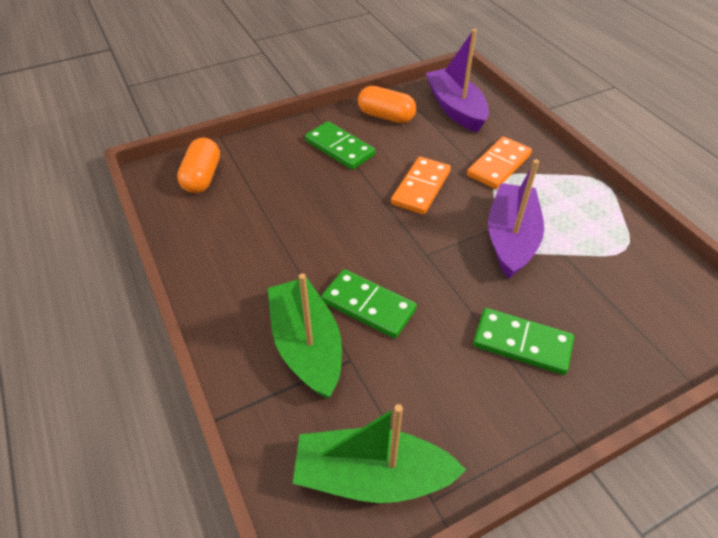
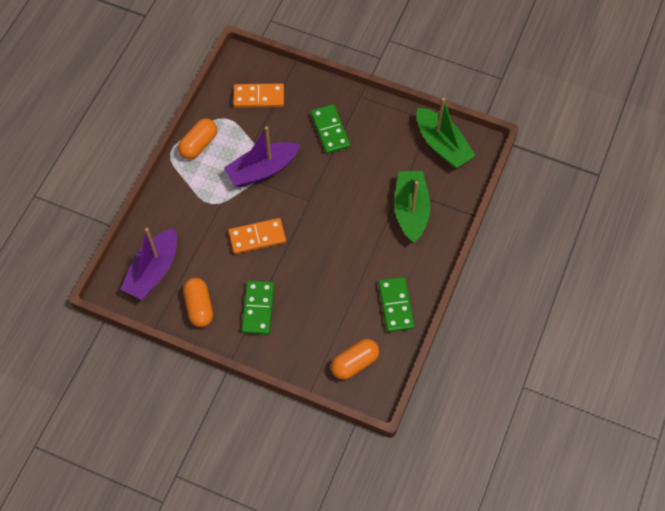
camera: 130 degrees left, 15 degrees up
green boat [268,274,342,399] -> green boat turned 150 degrees clockwise [394,171,431,243]
green domino [321,269,417,338] -> green domino moved to [378,277,415,332]
orange domino [467,136,532,189] -> orange domino moved to [233,84,284,108]
none -> orange capsule [178,118,217,159]

